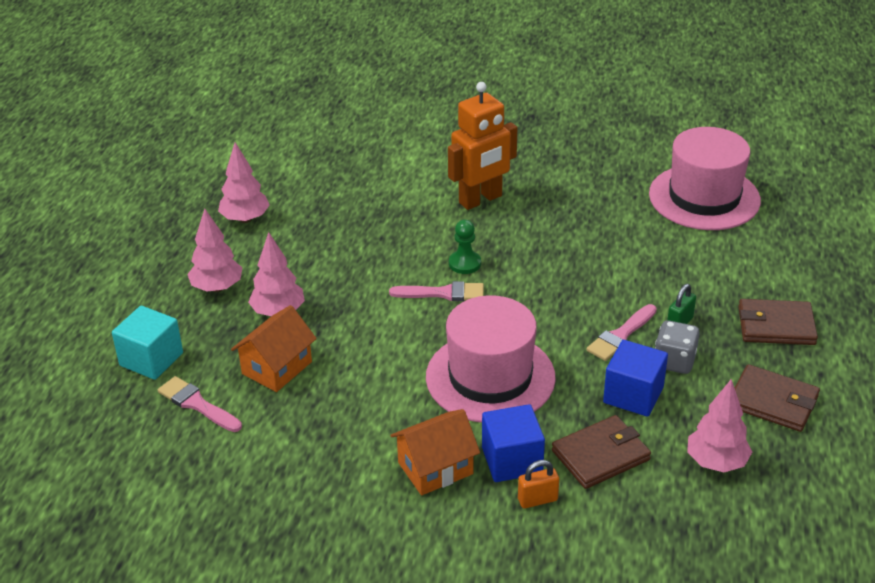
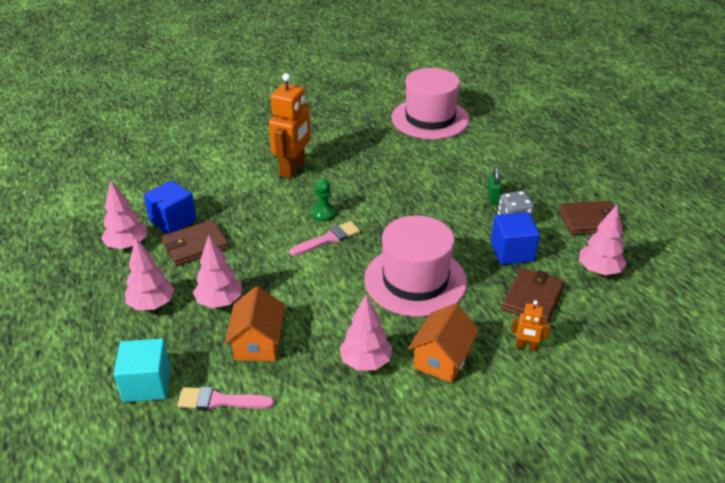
camera: 35 degrees left, 0 degrees up
blue cube [482,404,545,482] -> blue cube moved to [144,180,197,234]
orange padlock [518,460,559,509] -> orange robot [511,300,550,351]
pink brush [587,304,657,361] -> none
brown wallet [738,299,818,345] -> brown wallet moved to [162,220,229,266]
none -> pink tree [339,294,392,371]

